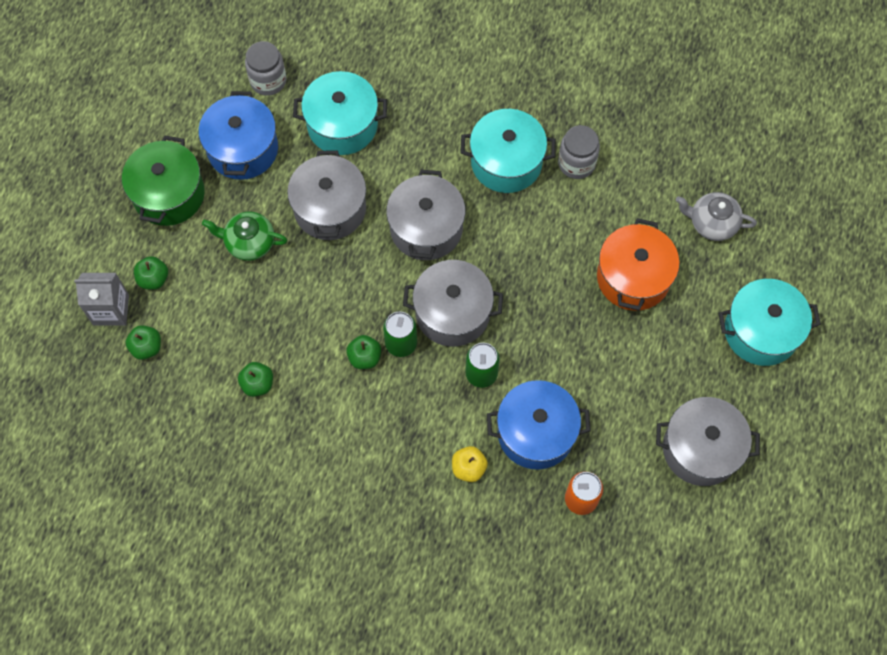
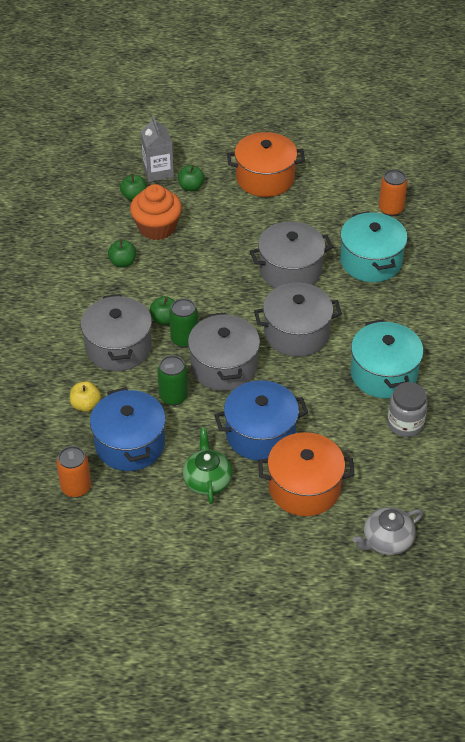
camera: 75 degrees right, 20 degrees down
green pot [122,136,205,226] -> orange pot [227,132,305,197]
blue pot [199,91,278,180] -> blue pot moved to [215,380,308,461]
green teapot [202,212,287,261] -> green teapot moved to [183,428,232,504]
grey jar [245,41,286,96] -> orange can [379,169,407,216]
grey pot [656,397,760,486] -> grey pot moved to [81,294,152,371]
grey teapot [676,192,757,241] -> grey teapot turned 120 degrees counterclockwise [352,507,423,555]
turquoise pot [719,279,821,366] -> none
none -> orange cupcake [130,184,182,240]

